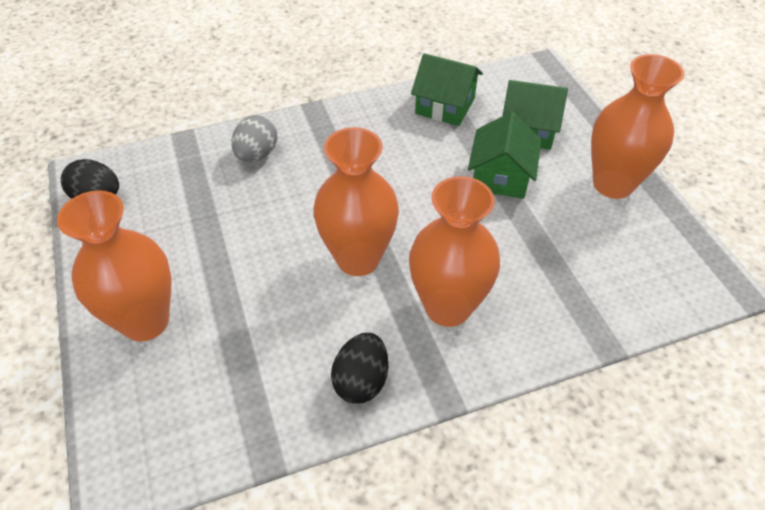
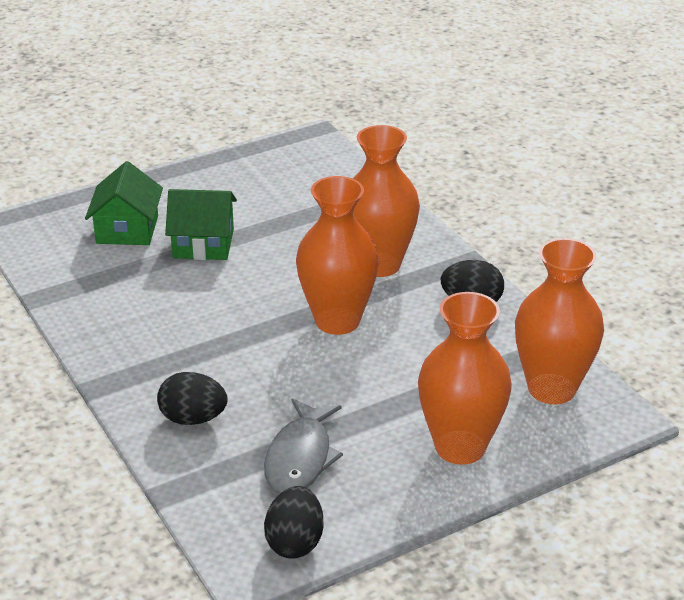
camera: 100 degrees left, 15 degrees down
grey egg [231,115,278,162] -> black egg [157,372,228,425]
green house [411,53,483,126] -> none
orange vase [591,54,684,199] -> orange vase moved to [515,238,604,404]
none -> grey fish [264,398,343,494]

